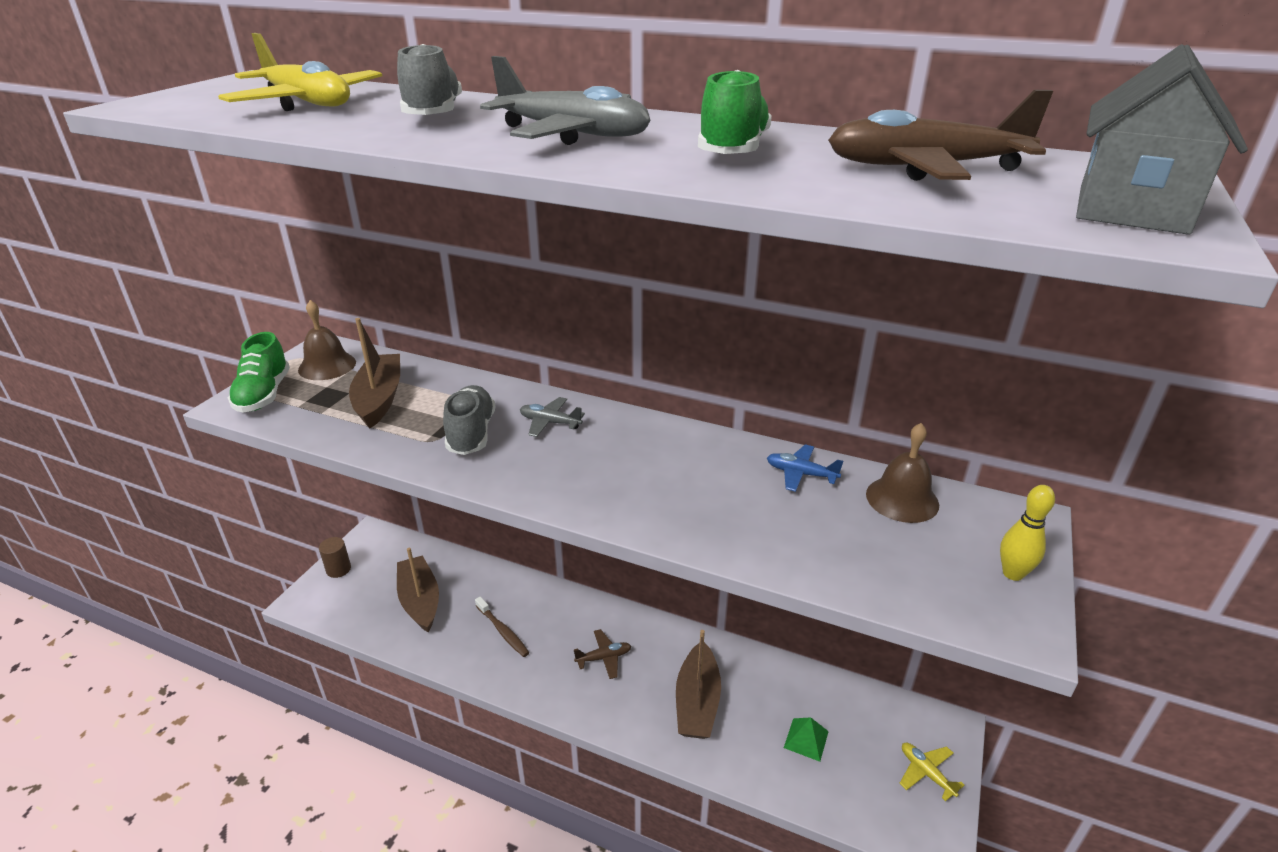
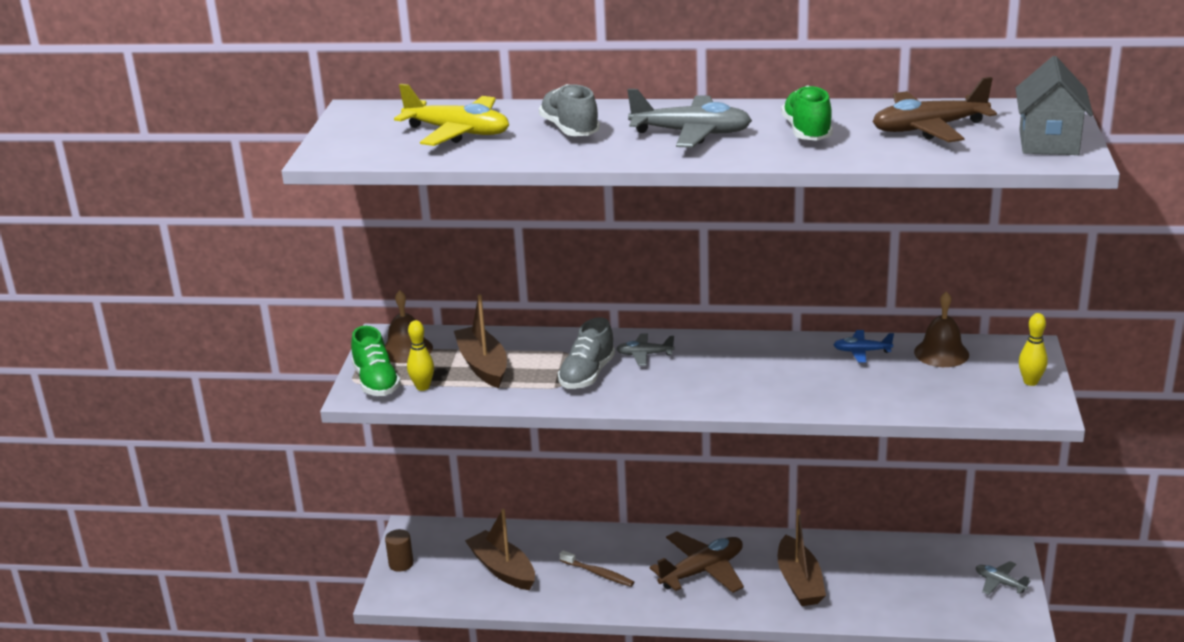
camera: 15 degrees left, 5 degrees down
grey shoe [443,385,496,455] -> grey shoe turned 135 degrees counterclockwise [558,317,615,389]
brown plane [574,629,631,679] -> brown plane [650,531,744,593], size x1.90
green pyramid [784,717,829,762] -> none
yellow plane [899,743,965,801] -> grey plane [976,561,1031,595]
none -> yellow bowling pin [407,320,434,391]

